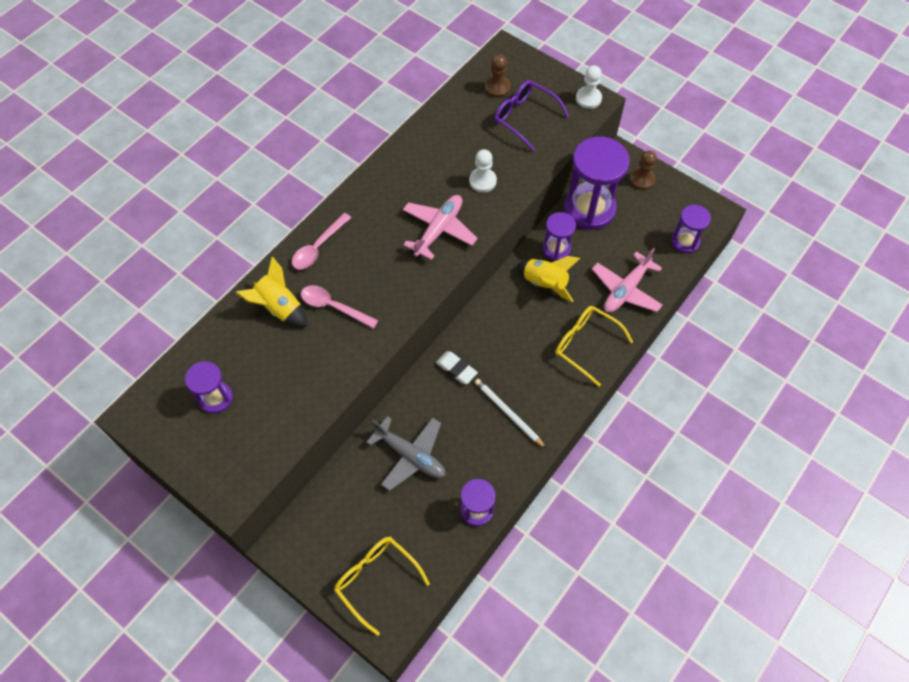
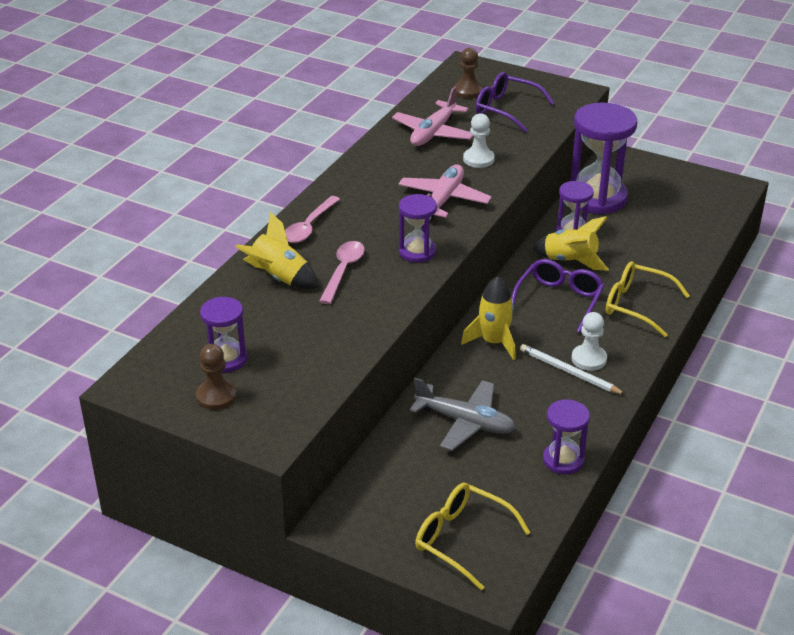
camera: 10 degrees left, 25 degrees down
pink spoon [301,285,379,329] -> pink spoon turned 90 degrees clockwise [319,241,365,304]
white eraser [436,351,478,384] -> yellow rocket [461,276,516,360]
white pawn [576,65,602,109] -> white pawn moved to [572,312,607,371]
pink plane [592,248,663,313] -> pink plane moved to [392,87,473,146]
brown pawn [629,151,657,190] -> brown pawn moved to [196,344,236,410]
purple hourglass [671,205,711,253] -> purple hourglass moved to [399,194,437,263]
none -> purple glasses [511,259,604,333]

